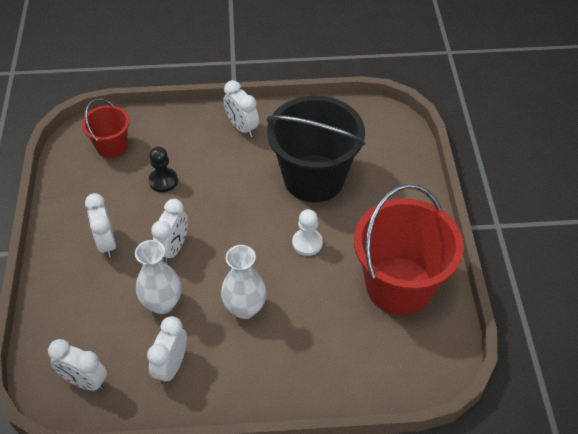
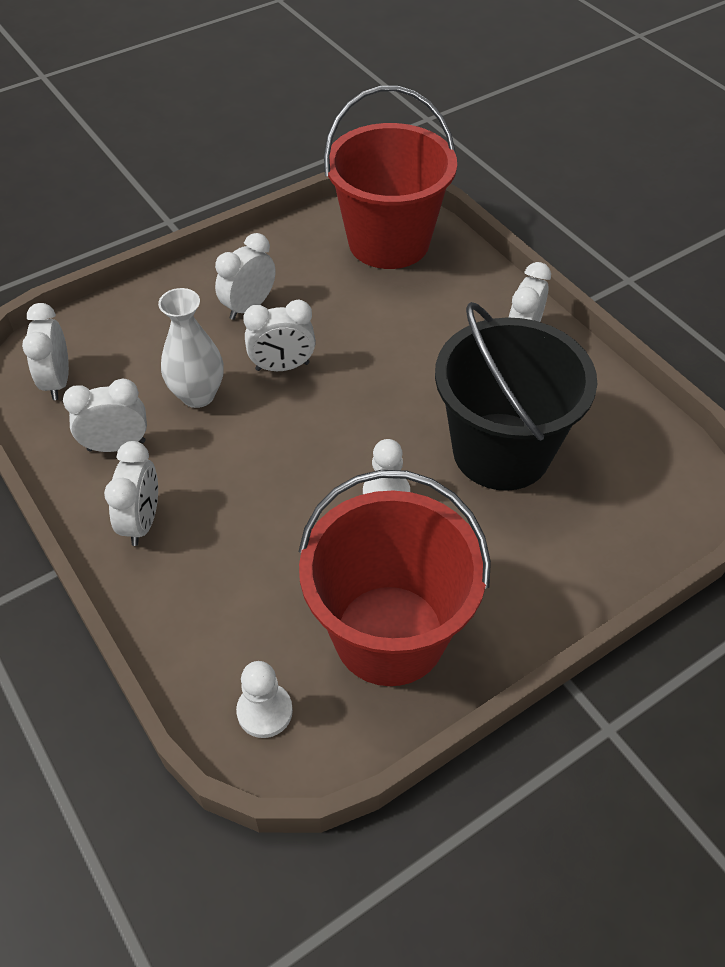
camera: 60 degrees right, 0 degrees up
red bucket [82,98,130,158] -> red bucket [324,86,457,269], size x1.94
black pawn [149,147,178,192] -> none
white vase [221,245,266,319] -> none
none -> white clock [104,441,158,546]
none -> white pawn [236,661,293,738]

